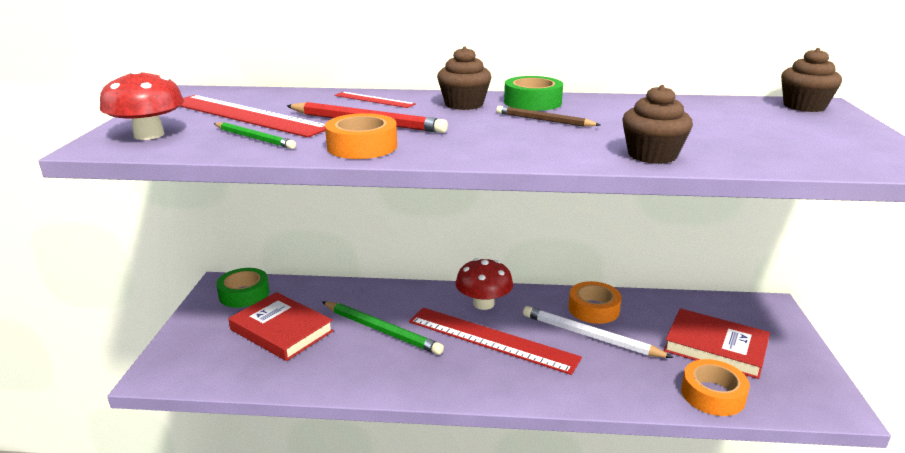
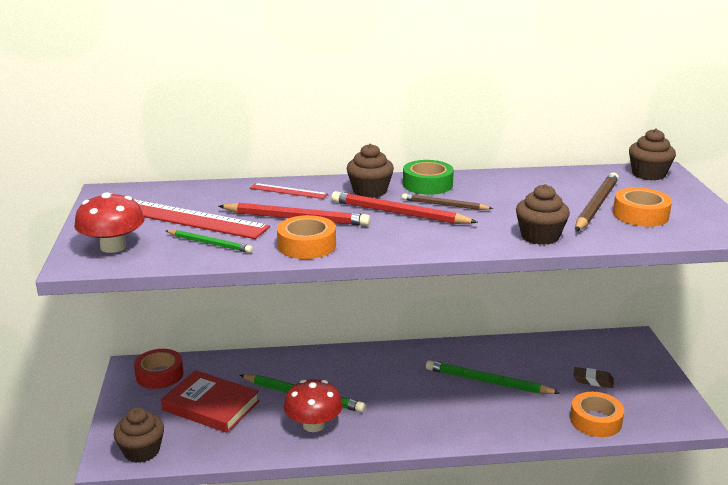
camera: 10 degrees left, 0 degrees up
green tape [216,268,269,308] -> red tape [134,349,184,389]
red ruler [409,308,582,375] -> none
red mushroom [455,258,513,310] -> red mushroom moved to [284,379,343,432]
white pencil [523,306,673,358] -> green pencil [426,360,560,394]
orange tape [568,281,622,324] -> orange tape moved to [613,187,672,227]
red book [664,308,770,379] -> brown eraser [573,367,614,388]
none -> brown cupcake [114,407,164,463]
none -> red pencil [332,191,478,224]
none -> brown pencil [575,172,619,231]

